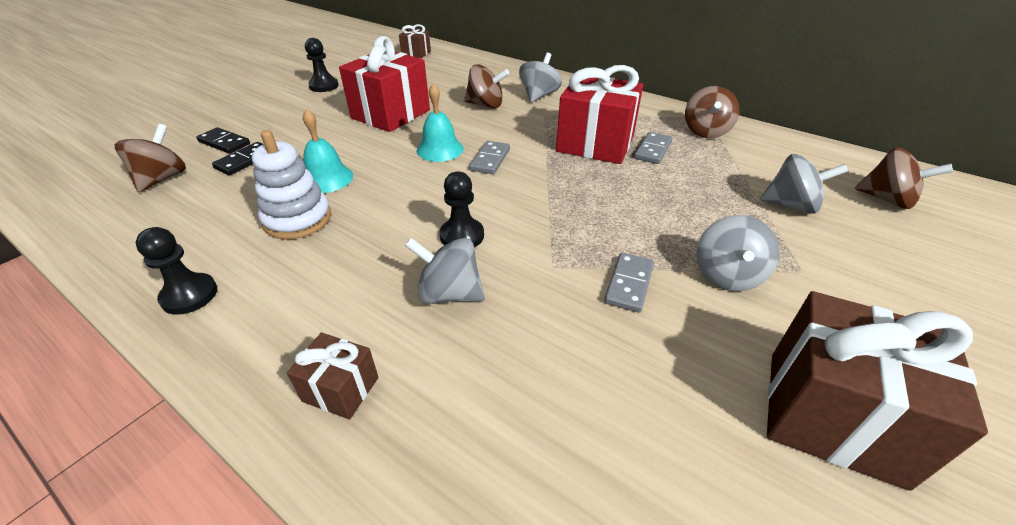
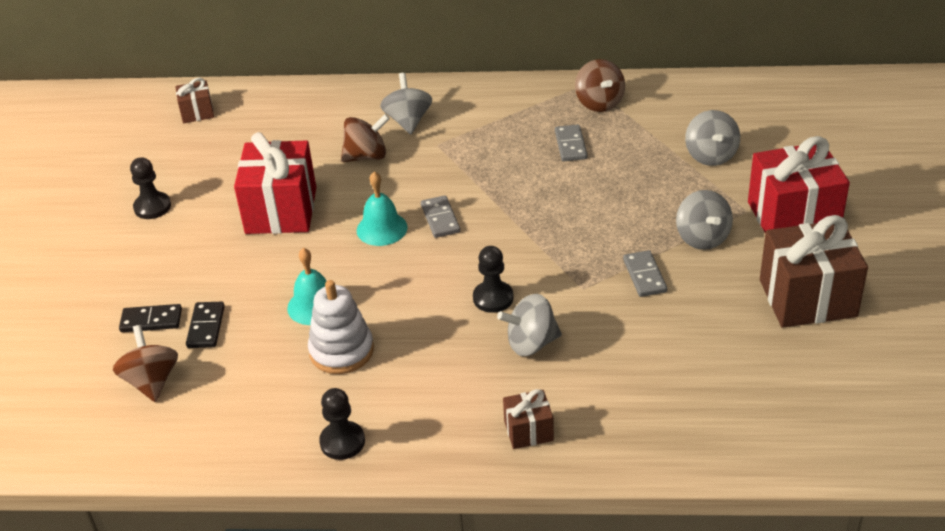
camera: 30 degrees left, 0 degrees up
red gift [556,65,643,164] -> red gift moved to [748,136,850,234]
grey spinning top [760,154,848,214] -> grey spinning top turned 105 degrees clockwise [685,110,740,166]
brown spinning top [855,147,953,209] -> none

